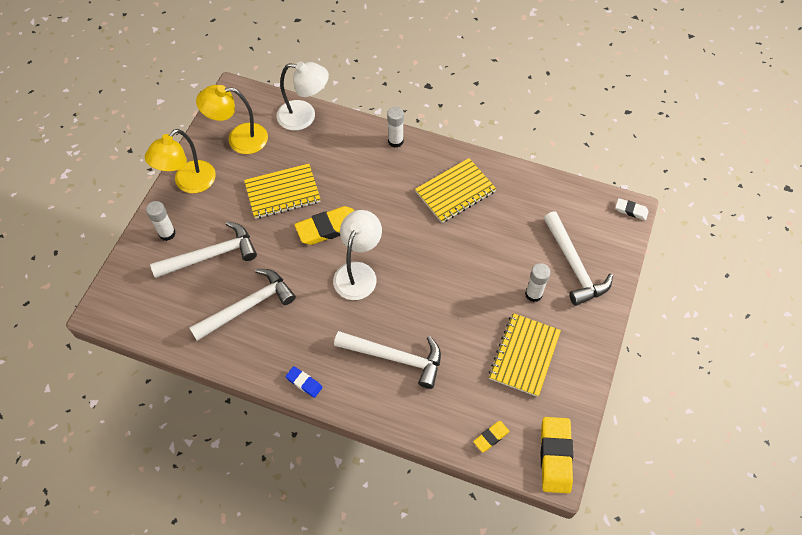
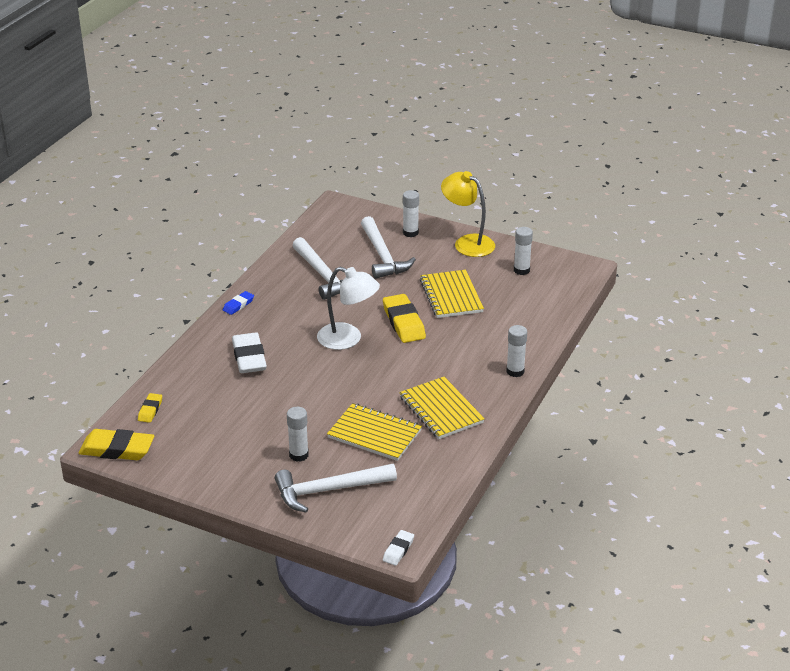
camera: 95 degrees right, 25 degrees down
yellow lamp [196,85,268,154] -> white glue stick [514,227,533,275]
white lamp [277,61,329,131] -> none
white hammer [334,331,441,389] -> white eraser [232,332,267,373]
yellow eraser [473,421,510,452] -> yellow eraser turned 45 degrees clockwise [138,393,162,423]
yellow notebook [489,313,561,397] -> yellow notebook moved to [327,403,422,461]

